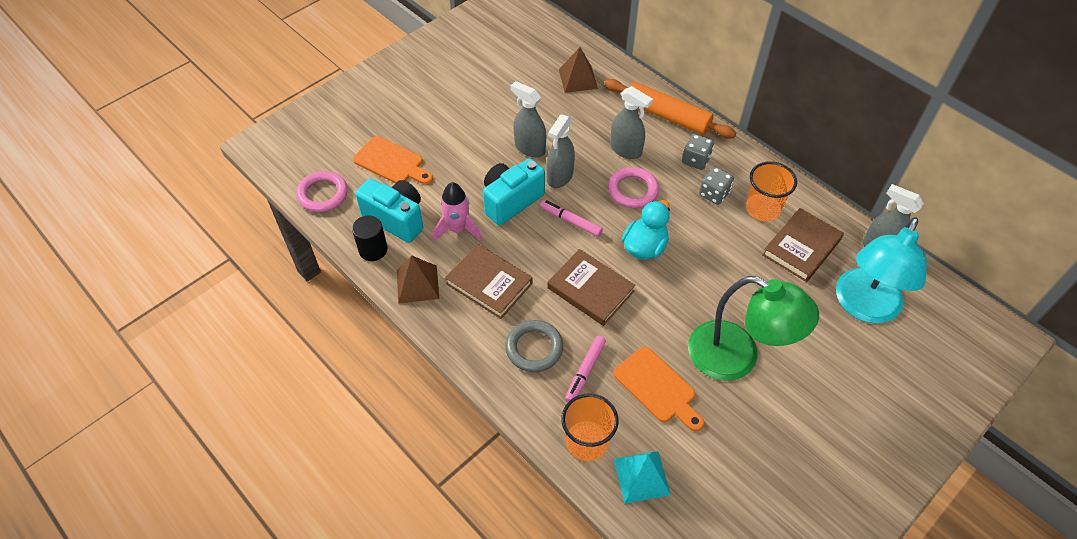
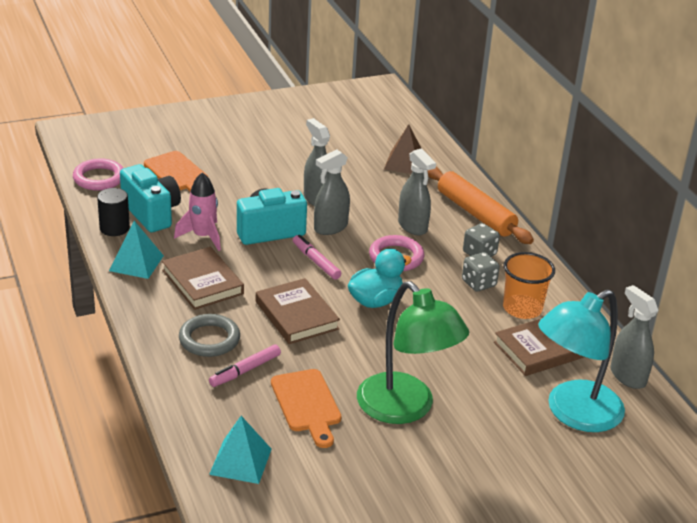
camera: 20 degrees right, 20 degrees down
brown pyramid [397,255,439,304] -> turquoise pyramid [109,221,164,279]
orange cup [561,393,619,461] -> none

